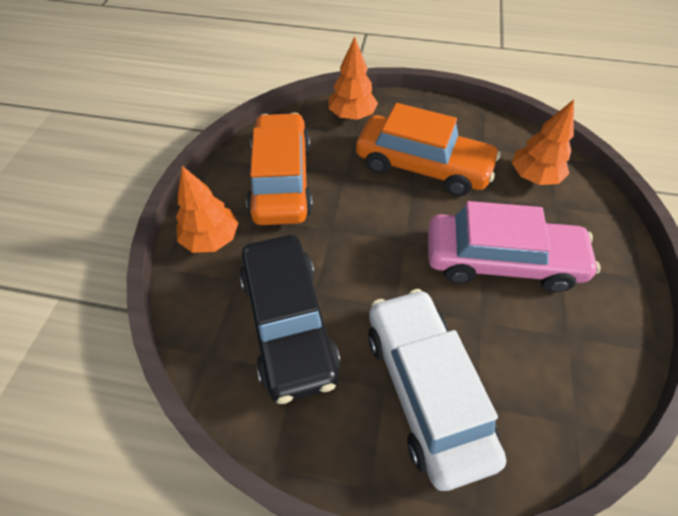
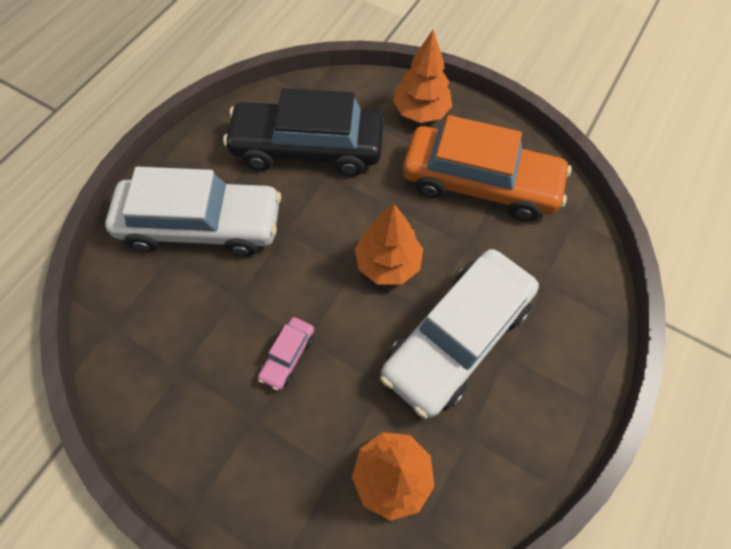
camera: 110 degrees right, 10 degrees up
orange tree [329,37,378,120] -> orange tree moved to [355,204,423,285]
orange car [356,103,501,196] -> white car [380,249,539,418]
pink car [428,201,601,292] -> pink car [258,317,314,390], size x0.40

